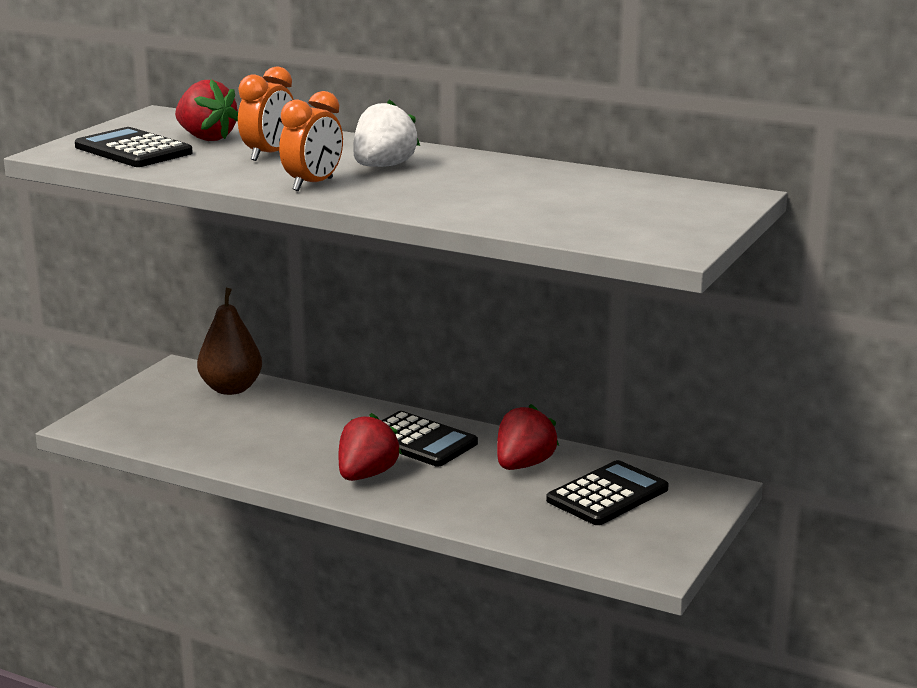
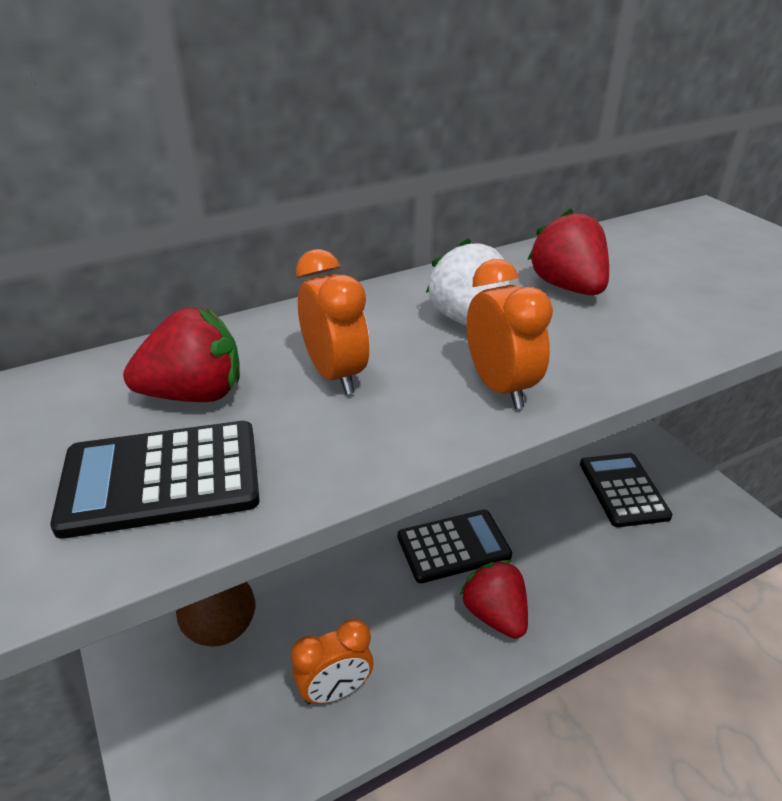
camera: 55 degrees left, 15 degrees up
red strawberry [497,404,559,470] -> red strawberry moved to [527,209,609,295]
none -> orange clock [291,619,373,705]

